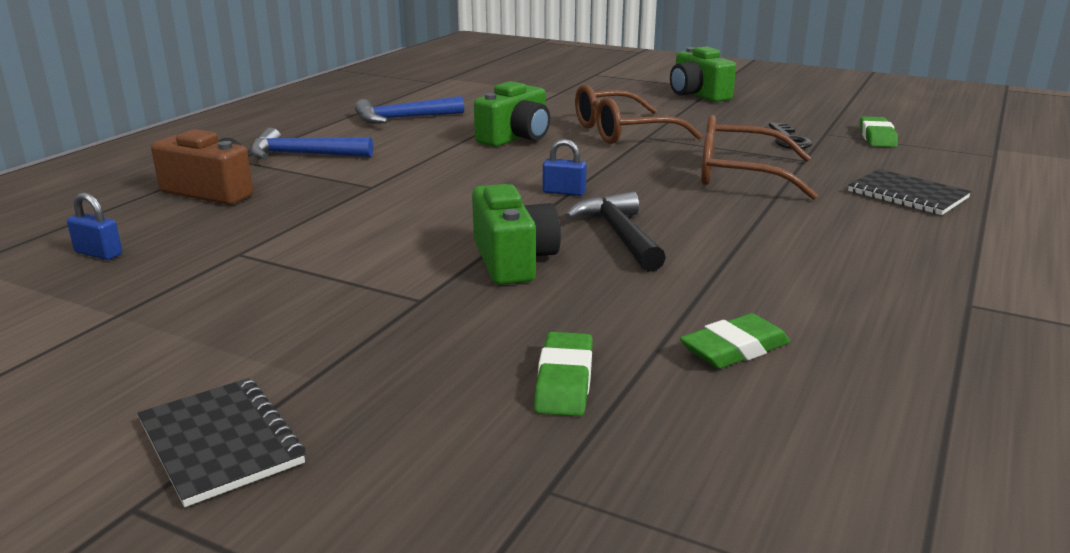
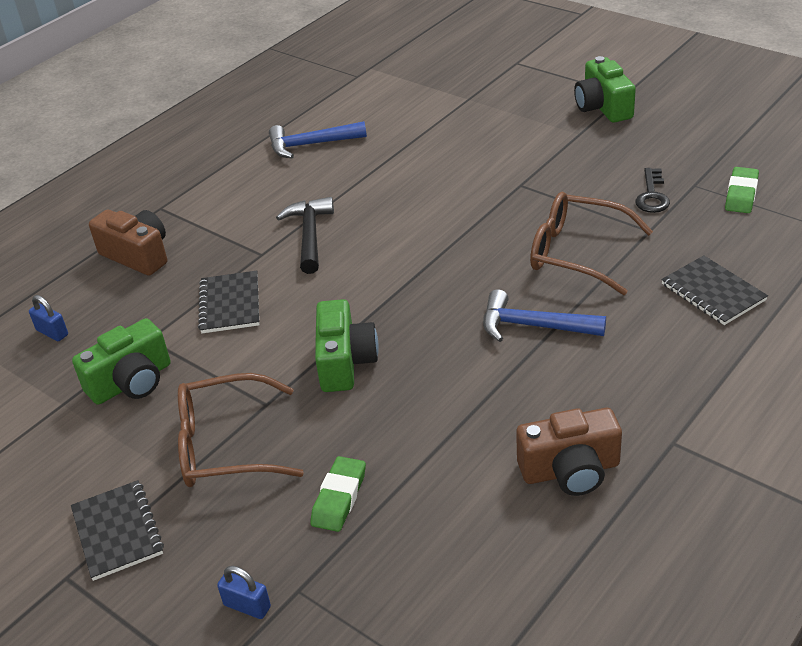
camera: 15 degrees right, 15 degrees up
blue hammer [250,128,373,159] -> blue hammer moved to [483,289,606,342]
green camera [474,81,550,147] -> green camera moved to [72,318,171,405]
blue padlock [543,139,587,196] -> blue padlock moved to [217,566,271,619]
black hammer [565,191,666,272] -> black hammer moved to [276,197,334,274]
brown glasses [575,84,702,144] -> brown glasses moved to [178,373,304,487]
green eraser [680,313,790,369] -> none
none -> black notebook [198,270,259,333]
none -> brown camera [516,408,622,496]

